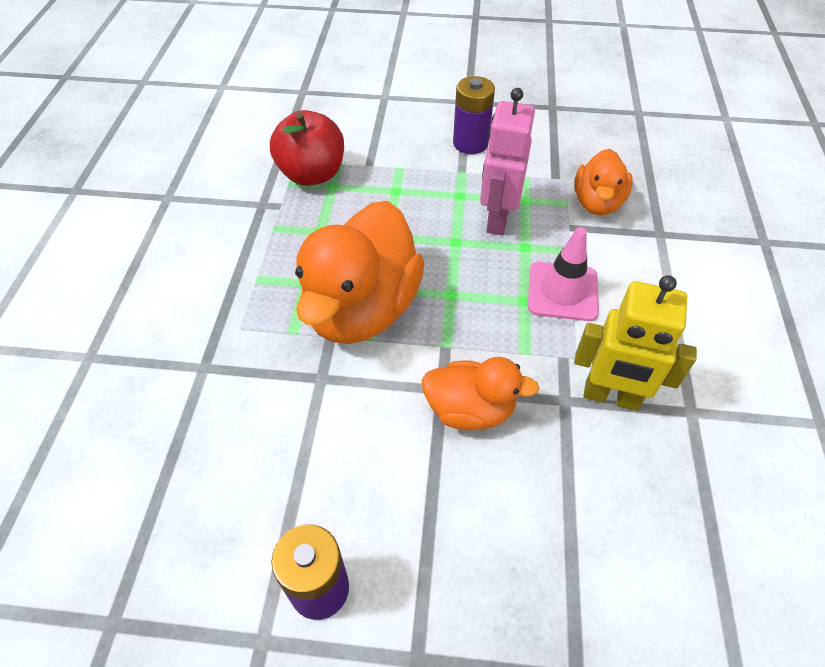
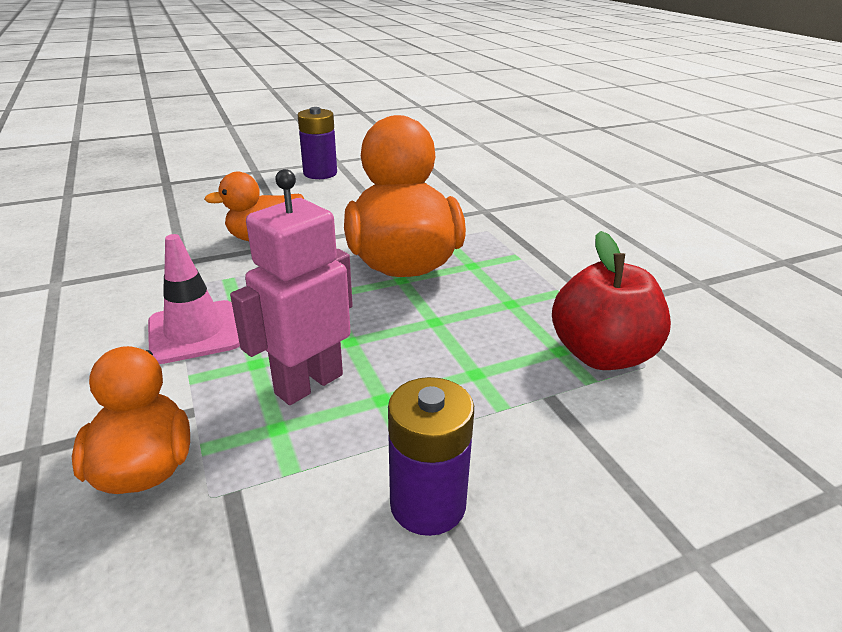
camera: 150 degrees right, 20 degrees down
pink robot [480,88,535,235] -> pink robot turned 120 degrees counterclockwise [230,169,353,405]
yellow robot [574,275,697,411] -> none

